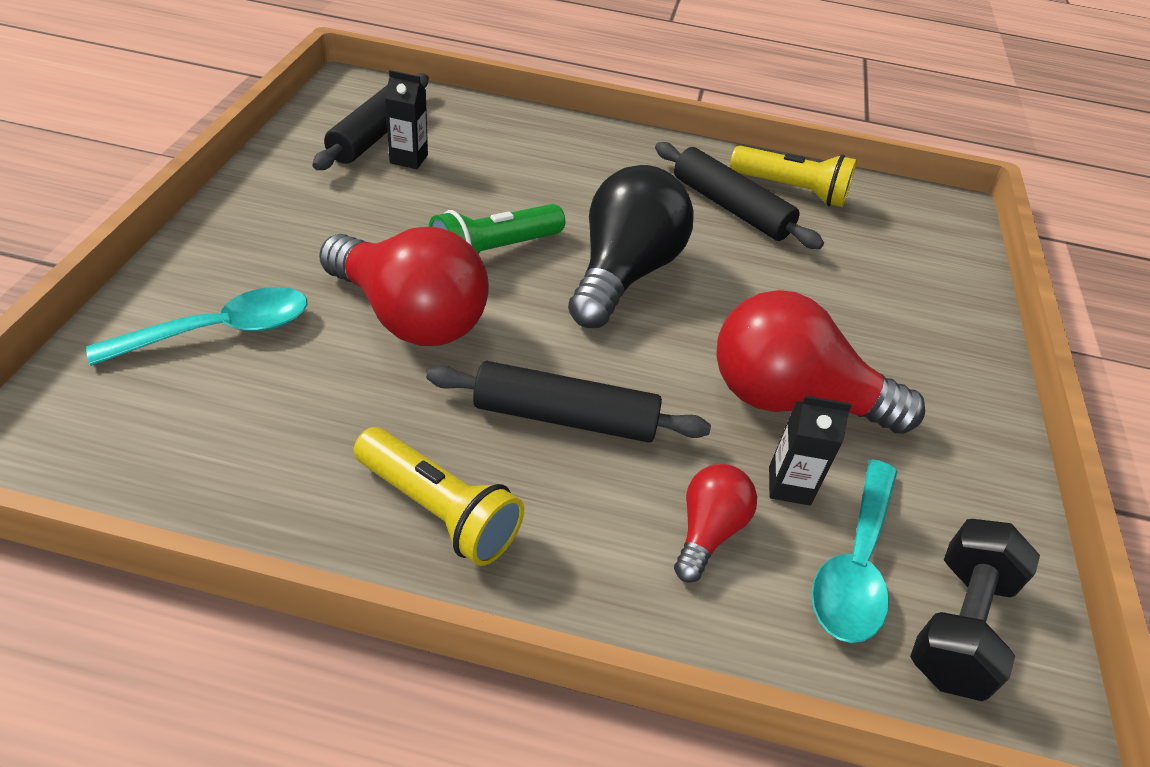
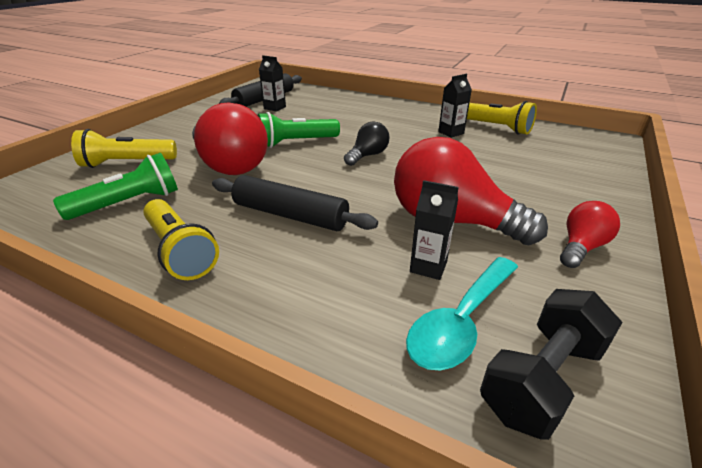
camera: 20 degrees right, 10 degrees down
turquoise spoon [86,287,307,366] -> yellow flashlight [71,129,177,168]
black light bulb [568,165,694,328] -> black light bulb [344,121,389,166], size x0.51
black rolling pin [655,142,824,249] -> black carton [438,74,472,138]
red light bulb [674,464,757,583] -> red light bulb moved to [560,201,620,268]
none -> green flashlight [53,153,178,220]

